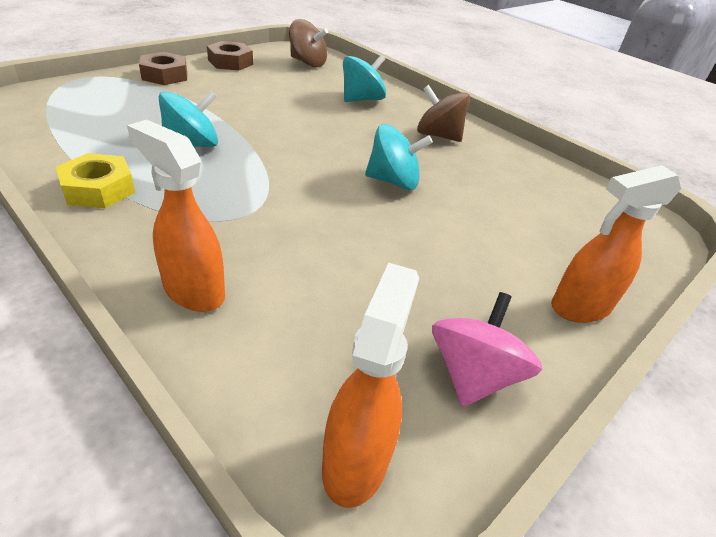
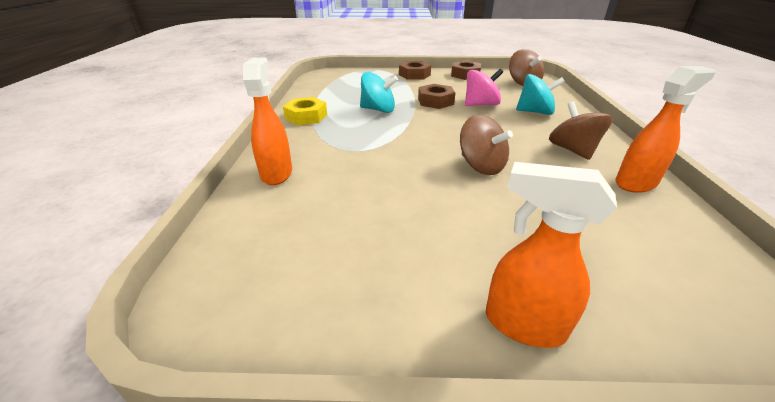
camera: 50 degrees right, 5 degrees down
orange spray bottle [322,263,419,508] -> orange spray bottle moved to [615,66,716,193]
turquoise spinning top [365,124,433,190] -> brown spinning top [460,115,513,175]
pink spinning top [432,292,542,407] -> pink spinning top moved to [465,69,503,106]
none -> brown nut [418,84,455,109]

